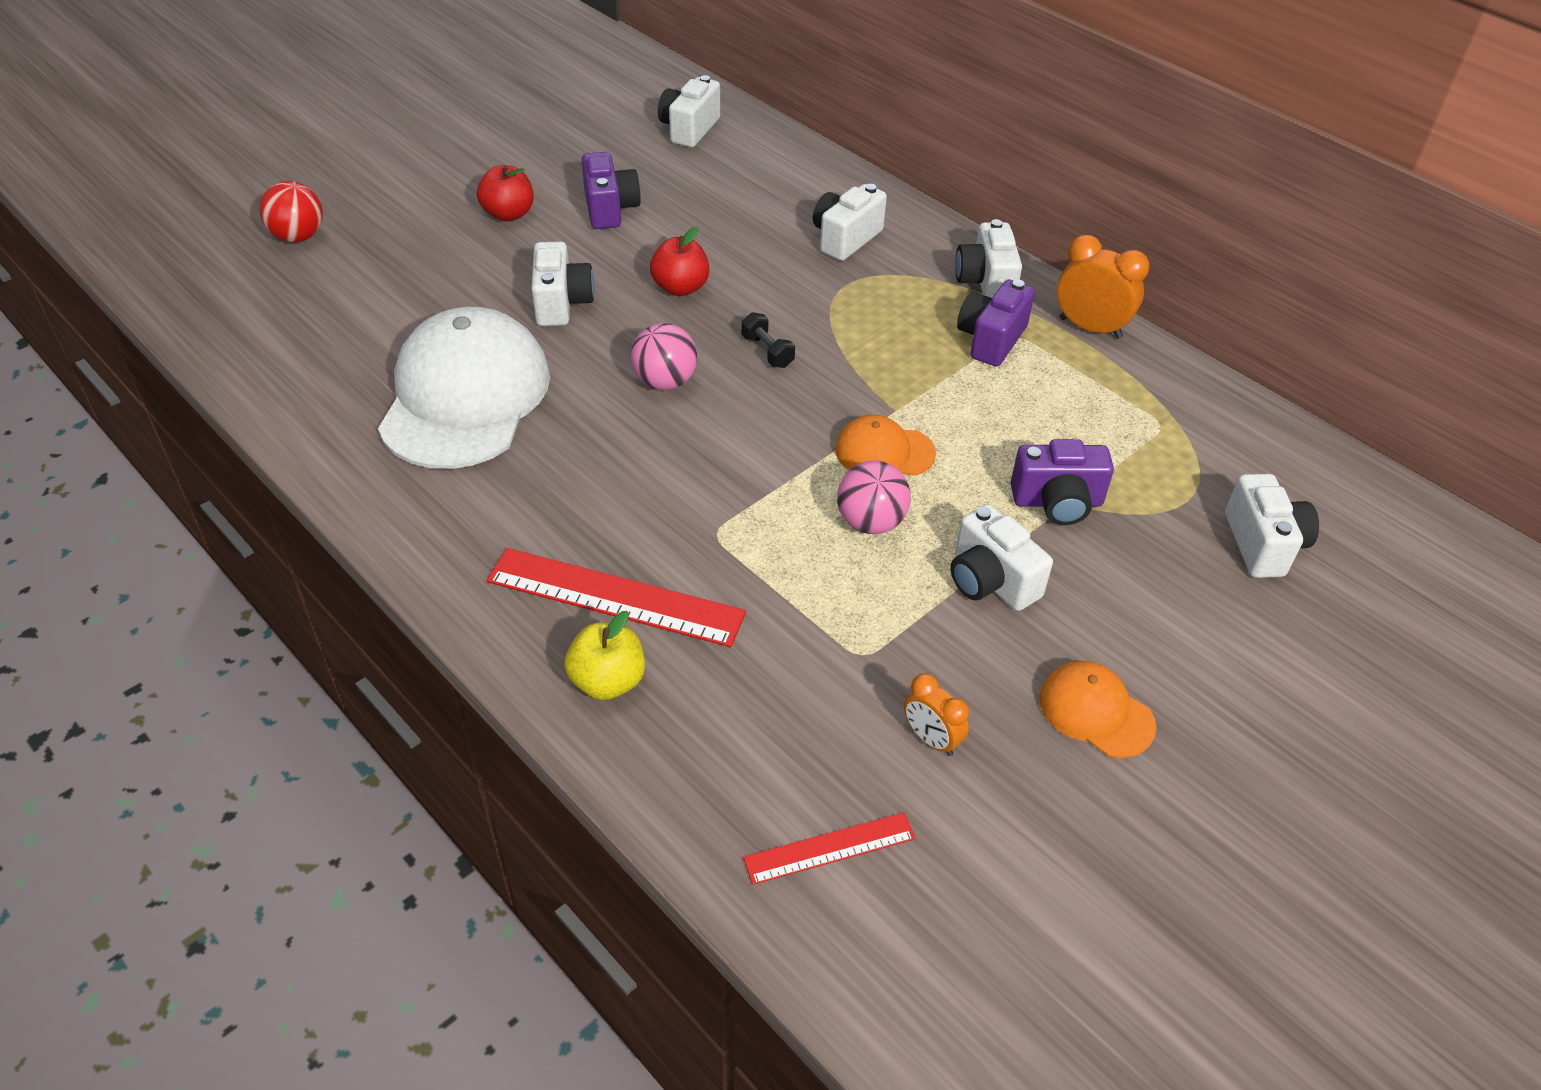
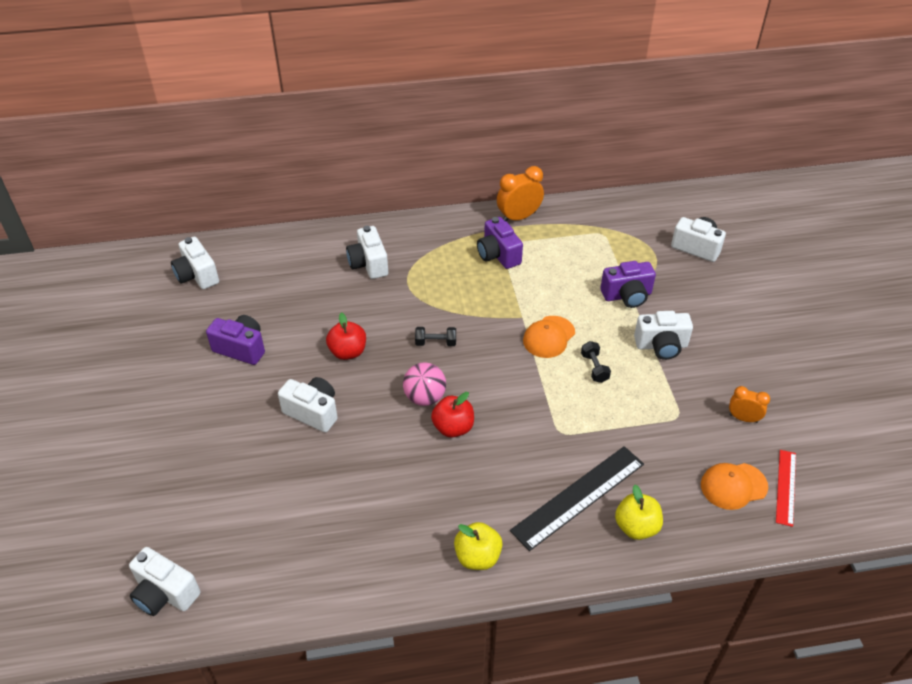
camera: 55 degrees left, 0 degrees up
red ball [260,181,323,242] -> none
white cap [378,307,550,469] -> none
red apple [477,165,534,222] -> red apple moved to [431,392,474,438]
red ruler [487,548,746,647] -> black ruler [510,446,644,551]
pink ball [837,460,911,534] -> black dumbbell [581,341,611,383]
orange clock [904,673,969,756] -> orange clock turned 150 degrees counterclockwise [729,386,770,423]
white camera [955,219,1022,298] -> white camera moved to [129,547,200,616]
purple camera [1010,439,1114,525] -> purple camera turned 45 degrees clockwise [600,261,656,308]
orange cap [1039,661,1156,758] -> orange cap moved to [701,463,768,510]
none -> yellow apple [454,522,503,570]

